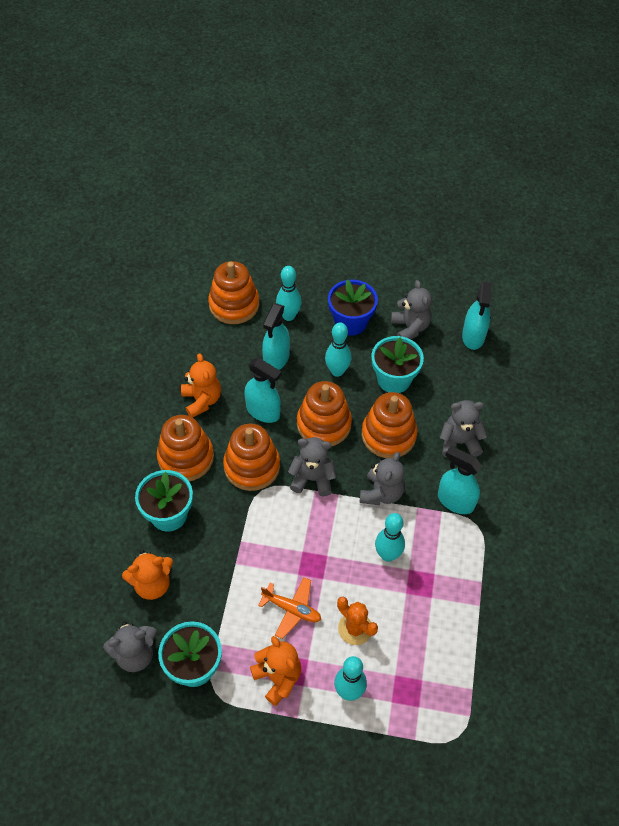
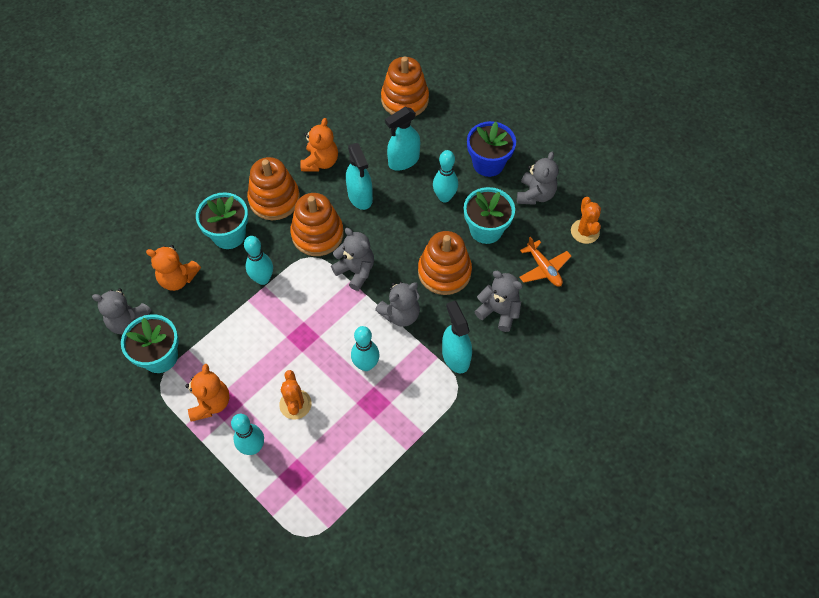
camera: 35 degrees right, 5 degrees up
orange plane [258,577,321,639] -> orange plane moved to [519,237,571,287]
turquoise bowling pin [276,266,301,321] -> turquoise bowling pin moved to [244,236,273,285]
orange stacking toy [297,381,352,446] -> none
turquoise spray bottle [462,281,492,350] -> orange cactus [571,197,601,244]

